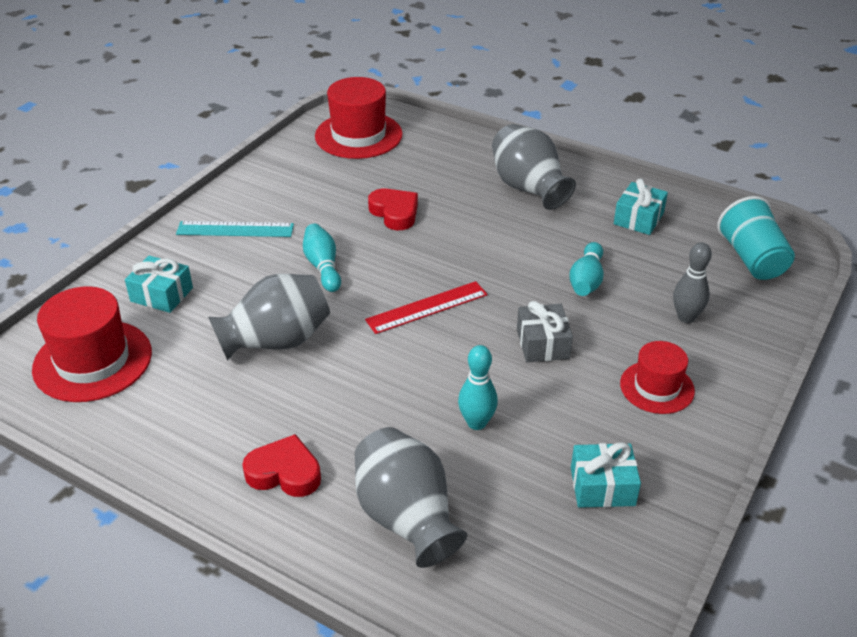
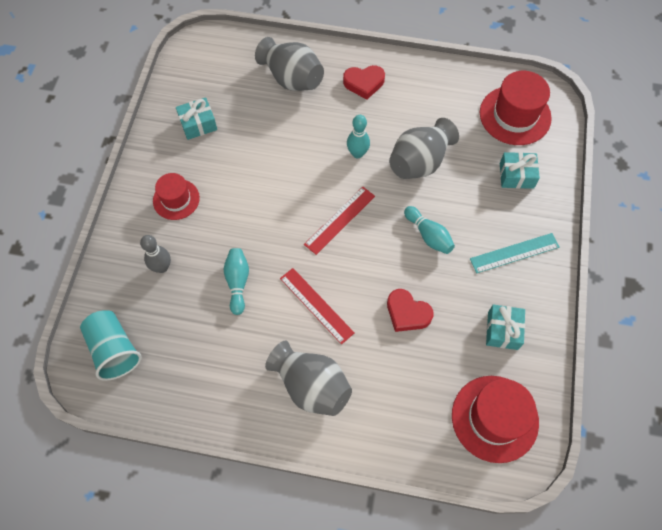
camera: 160 degrees right, 25 degrees up
turquoise bowling pin [458,345,498,430] -> turquoise bowling pin moved to [347,115,370,158]
grey gift [517,301,573,362] -> none
turquoise gift [614,178,668,235] -> turquoise gift moved to [486,305,525,350]
none -> red ruler [280,268,354,344]

